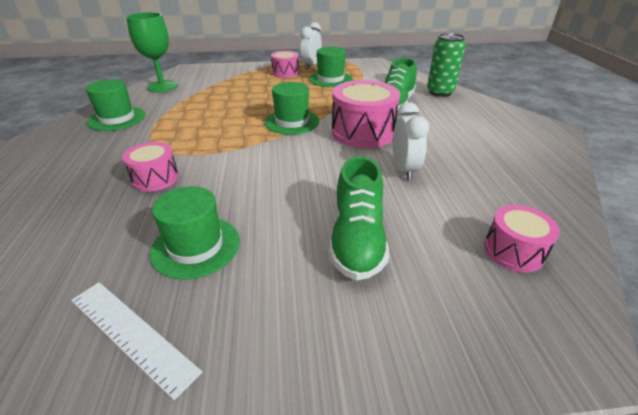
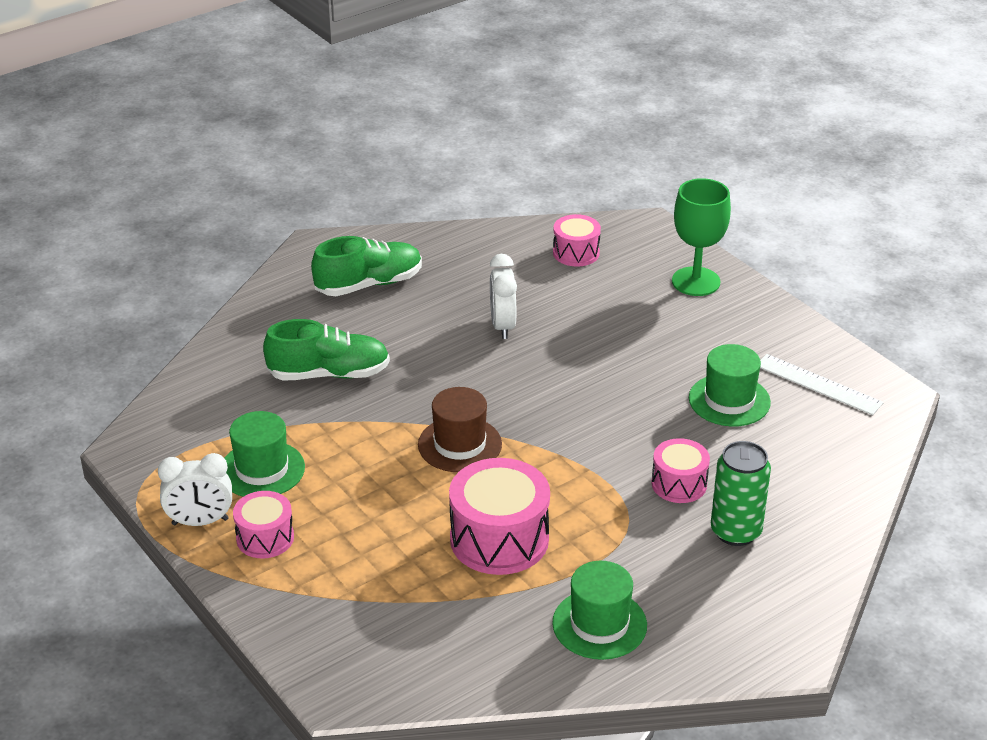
camera: 120 degrees left, 0 degrees up
white ruler [71,282,202,400] -> white ruler turned 60 degrees counterclockwise [760,354,884,415]
green goblet [126,12,178,92] -> green goblet moved to [672,178,731,296]
green hat [265,82,319,134] -> brown hat [418,387,502,472]
green shoe [329,156,389,281] -> green shoe moved to [311,236,422,296]
pink drum [332,80,400,148] -> pink drum moved to [449,458,550,575]
white clock [393,102,429,180] -> white clock turned 60 degrees counterclockwise [490,254,517,339]
green can [427,33,465,97] -> green can moved to [711,441,771,546]

